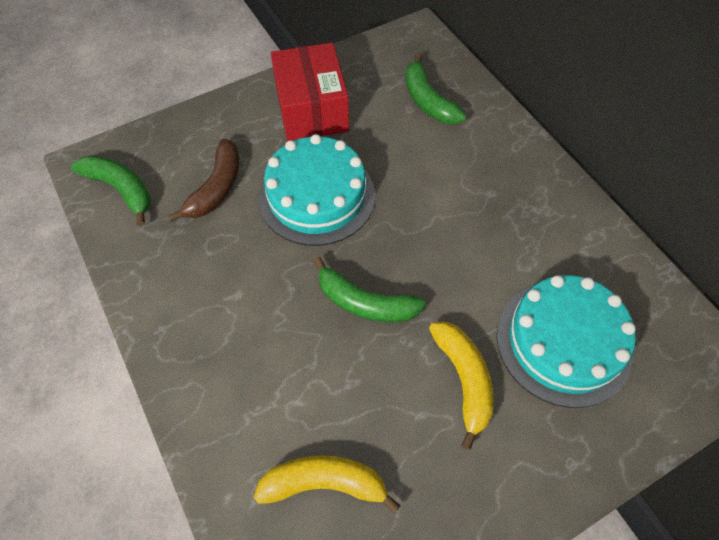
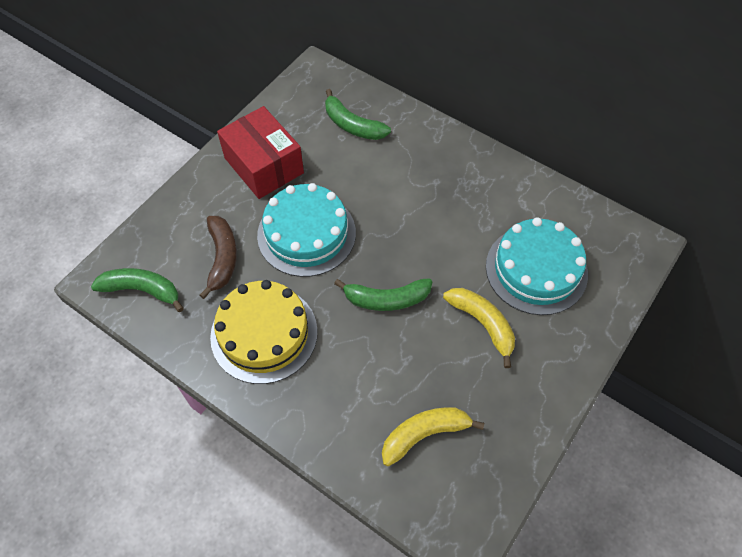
camera: 25 degrees left, 0 degrees up
none -> yellow cake [210,280,318,384]

